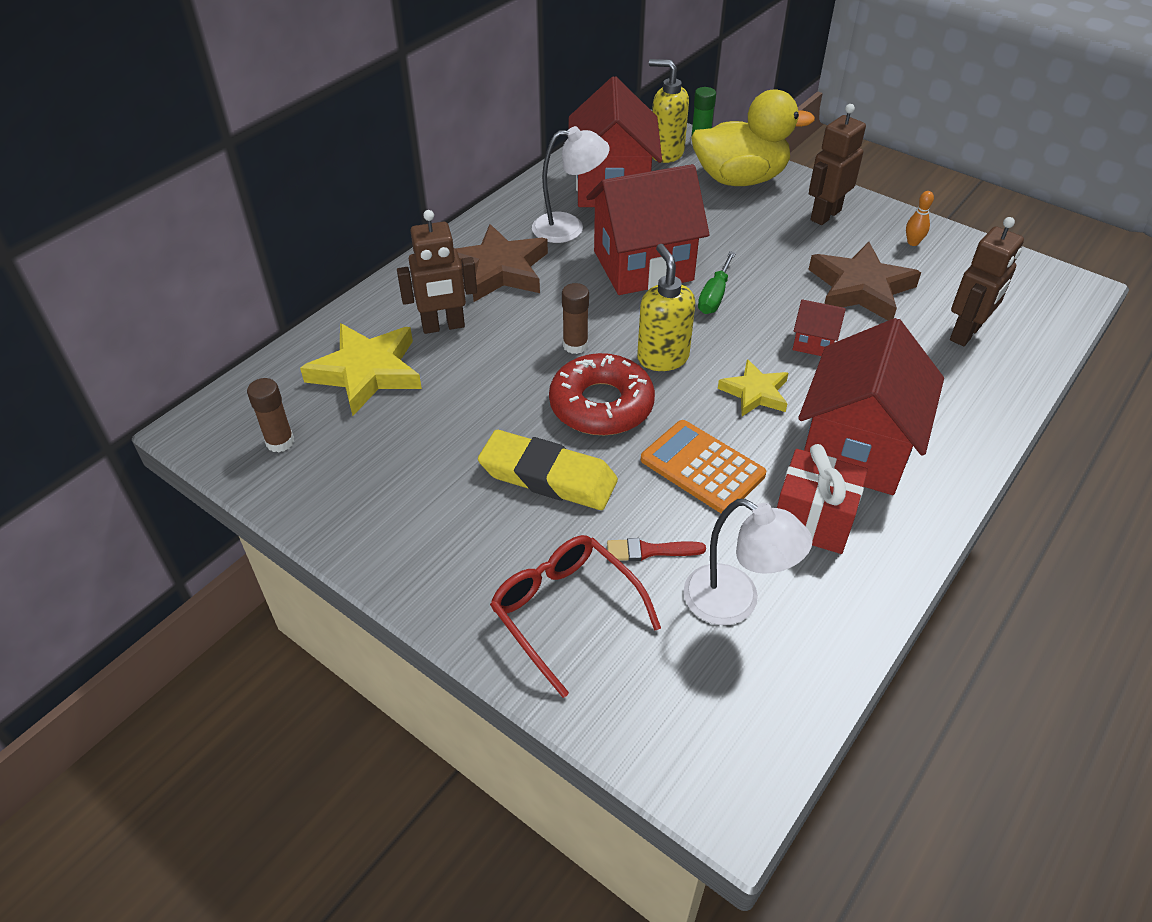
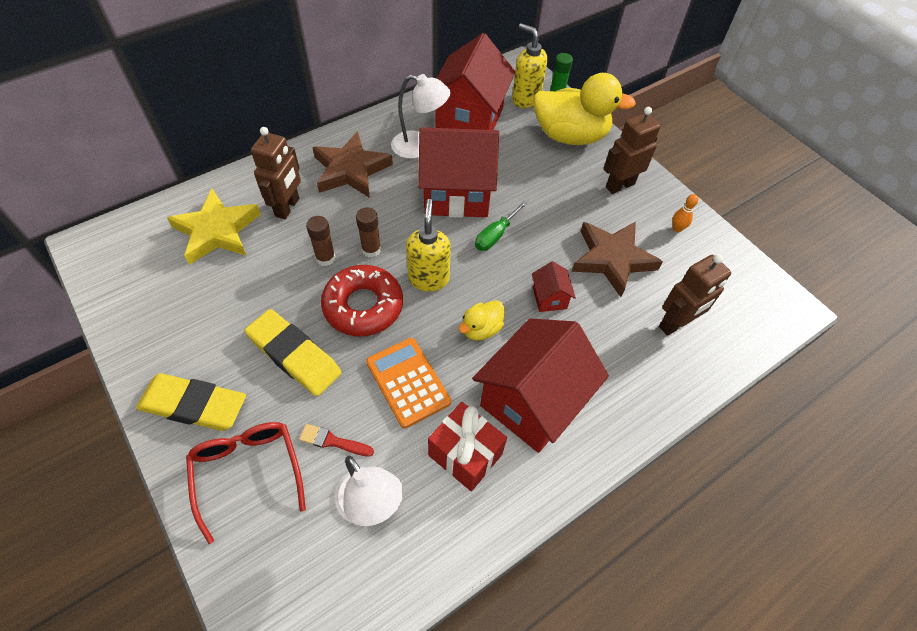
camera: 15 degrees right, 10 degrees up
brown glue stick [247,378,294,453] -> brown glue stick moved to [306,216,336,266]
brown robot [397,210,477,334] -> brown robot turned 75 degrees counterclockwise [251,127,301,219]
yellow star [718,359,788,416] -> yellow duck [458,300,505,341]
red house [793,299,846,356] -> red house turned 45 degrees clockwise [532,261,576,312]
none -> yellow eraser [136,373,246,431]

